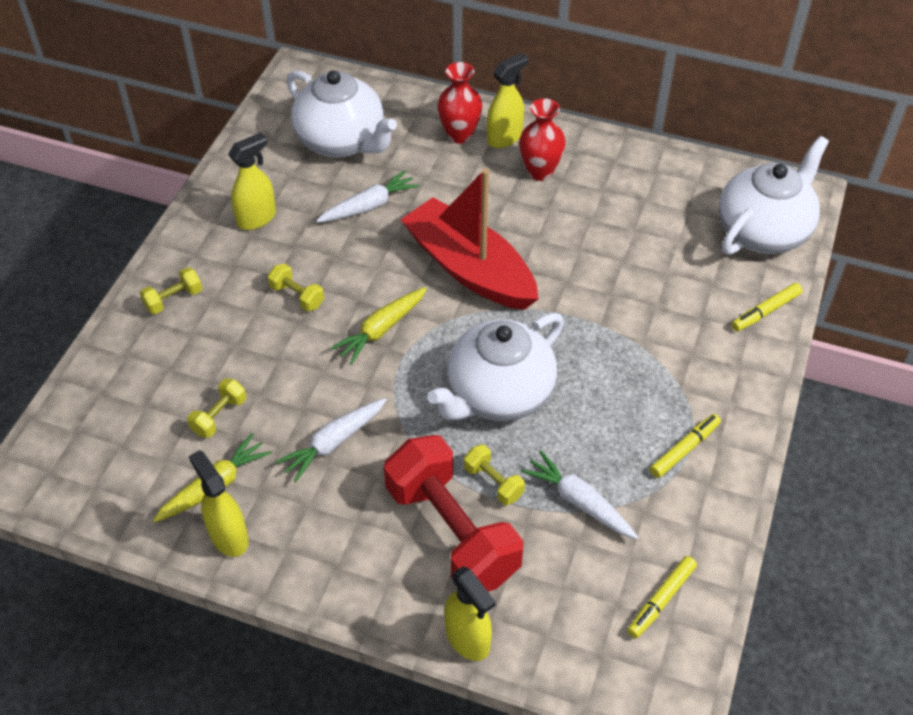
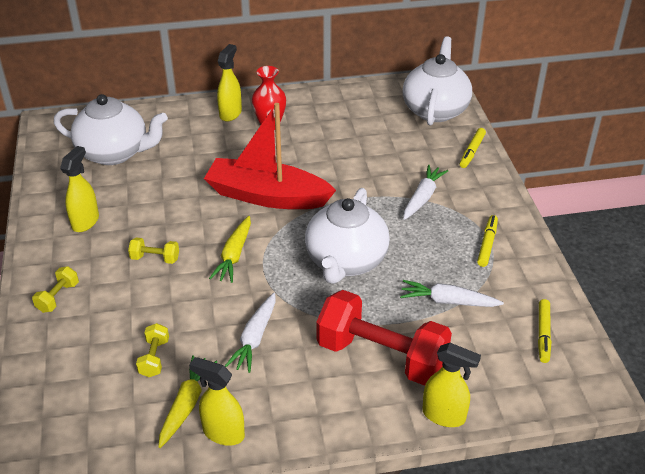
camera: 30 degrees left, 10 degrees down
white carrot [316,170,419,223] -> white carrot moved to [403,164,448,220]
red vase [437,62,483,144] -> none
yellow dumbbell [464,444,525,505] -> none

